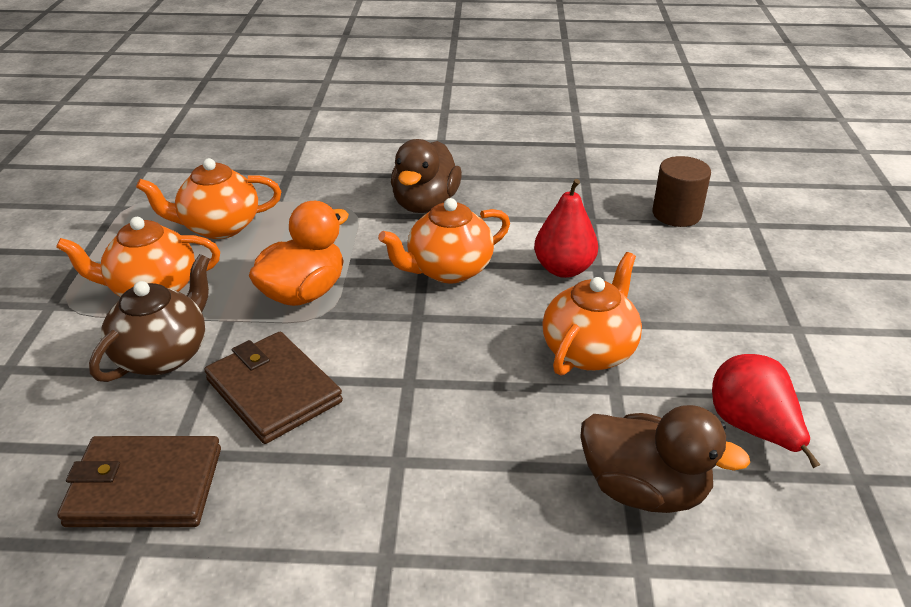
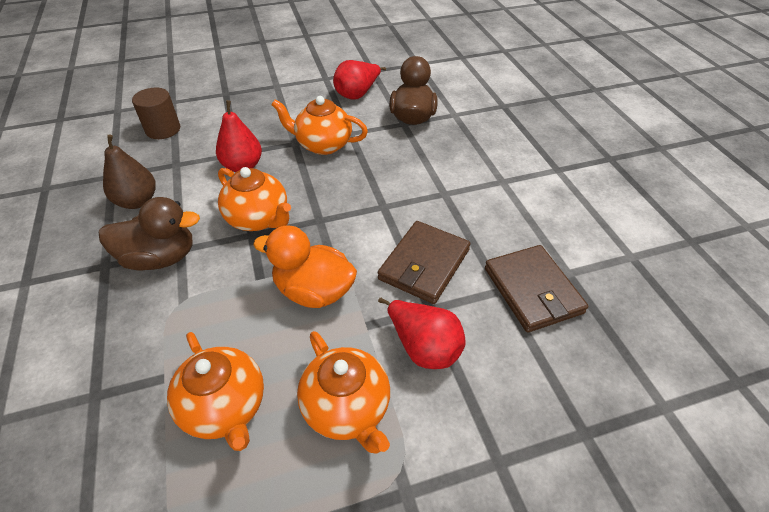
camera: 110 degrees left, 10 degrees up
brown teapot [89,254,210,382] -> red pear [378,298,466,369]
none -> brown pear [103,134,156,209]

